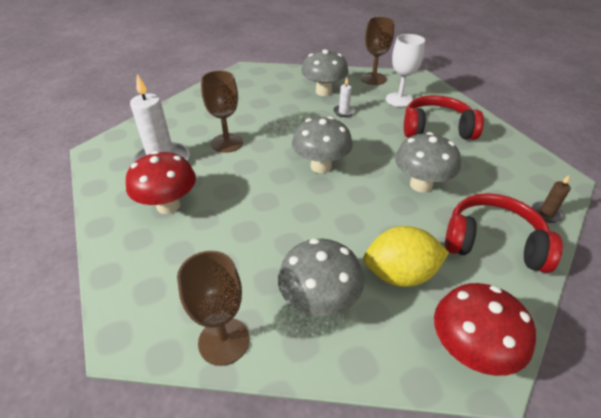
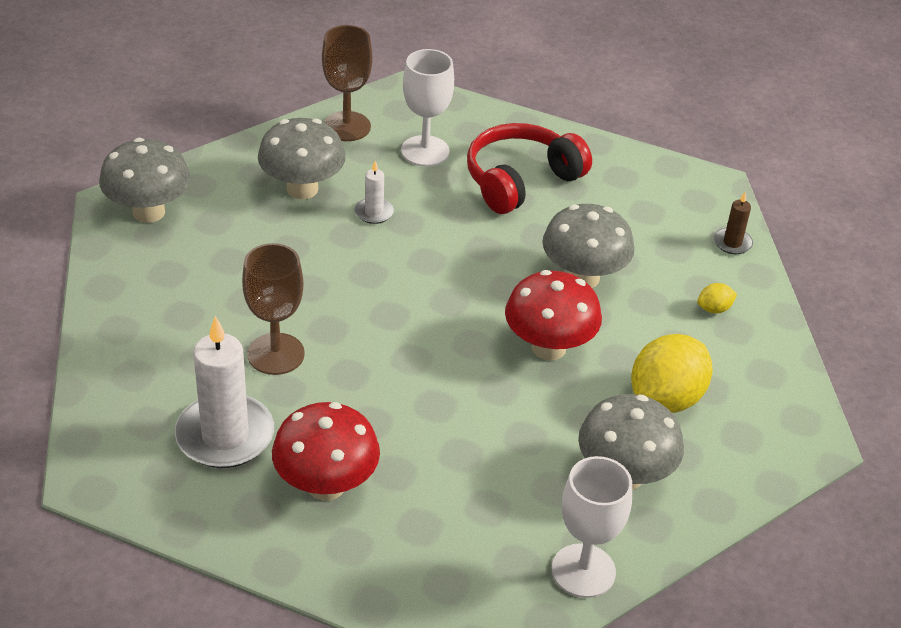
camera: 45 degrees left, 0 degrees up
brown goblet [177,251,250,366] -> white goblet [552,456,632,598]
grey mushroom [292,116,353,173] -> grey mushroom moved to [99,138,191,223]
red mushroom [434,283,536,376] -> red mushroom moved to [505,270,602,360]
red headphones [445,193,563,273] -> yellow lemon [697,283,737,313]

